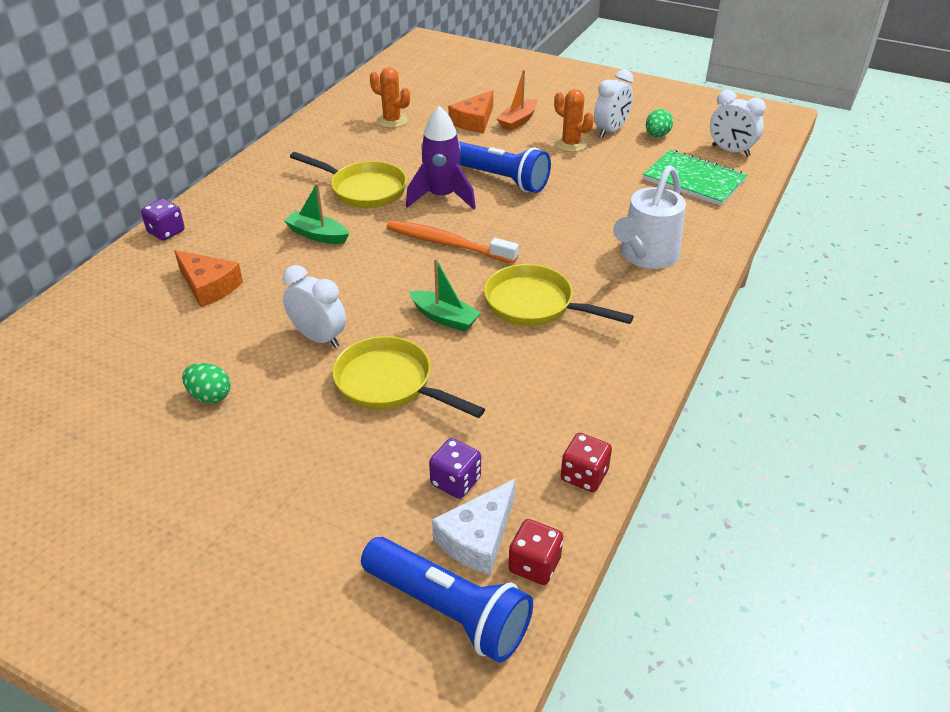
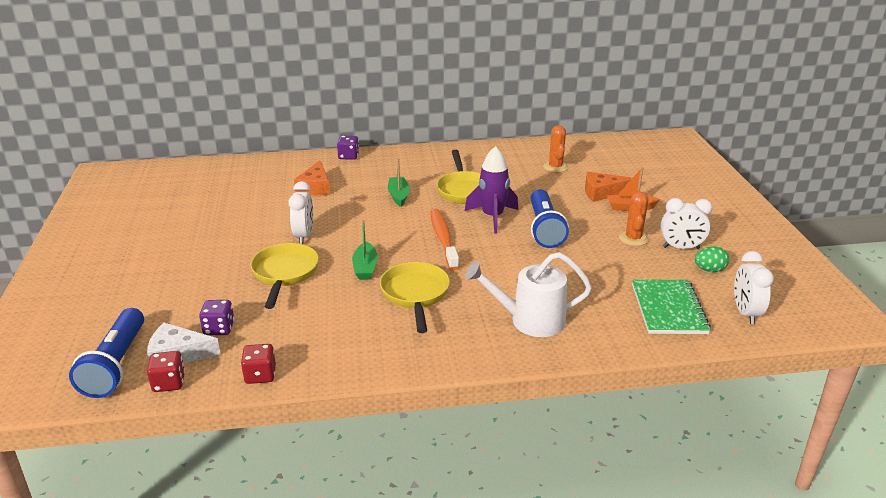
camera: 55 degrees right, 10 degrees down
green egg [182,363,231,403] -> none

